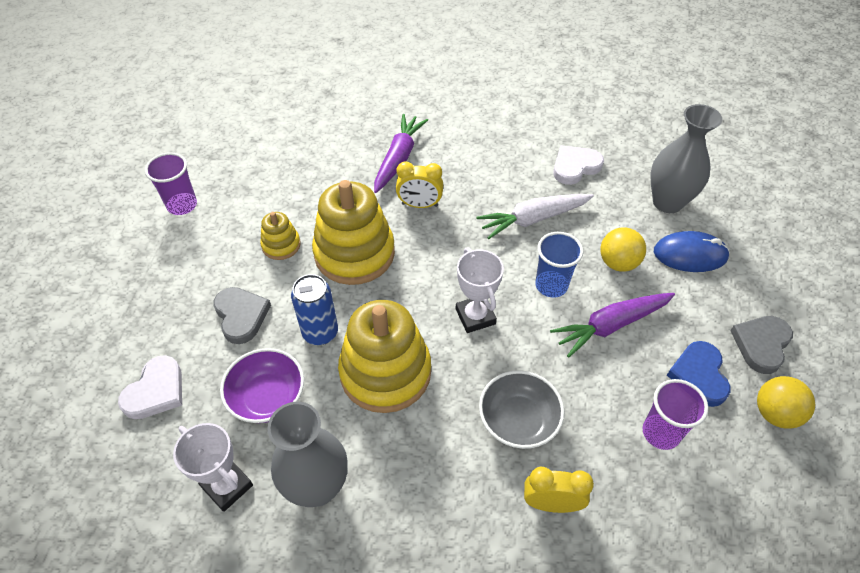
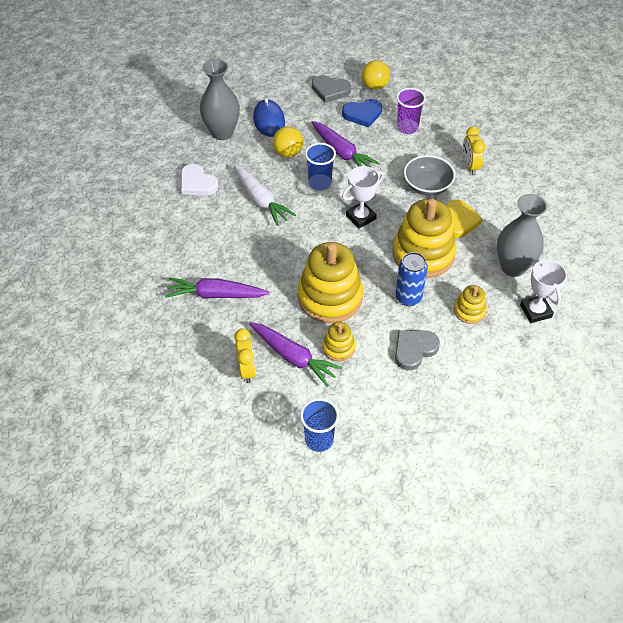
camera: 105 degrees left, 0 degrees up
white heart [118,355,182,419] -> none
purple cup [145,152,197,215] -> blue cup [300,398,339,452]
white trophy [173,423,253,512] -> white trophy turned 45 degrees counterclockwise [520,258,567,323]
purple bowl [220,348,304,423] -> yellow stacking toy [454,285,487,324]
yellow clock [396,161,443,208] -> yellow clock moved to [234,329,256,383]
none -> purple carrot [249,322,343,387]
none -> yellow heart [446,200,483,238]

